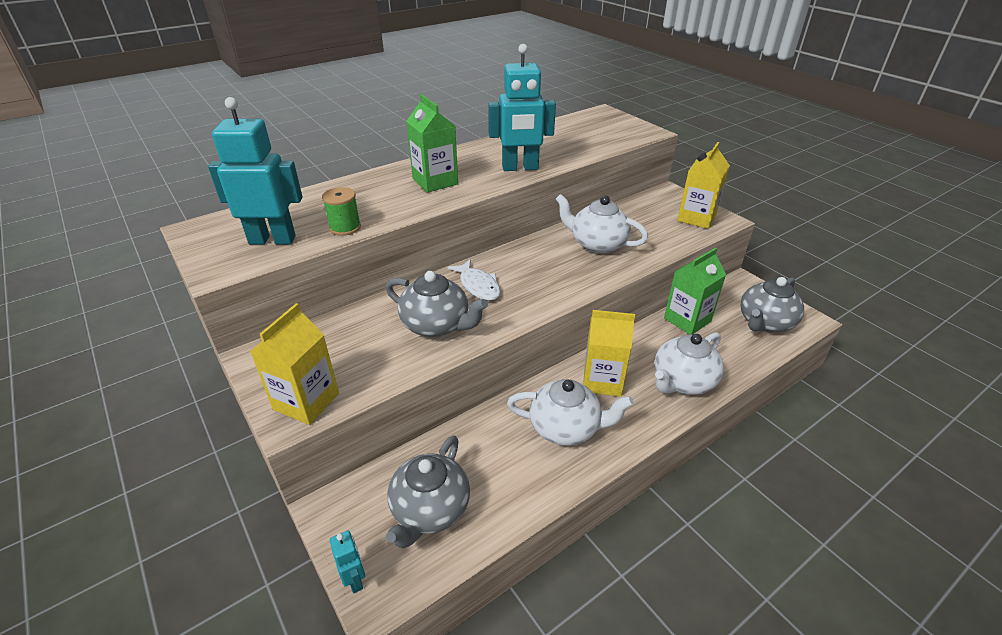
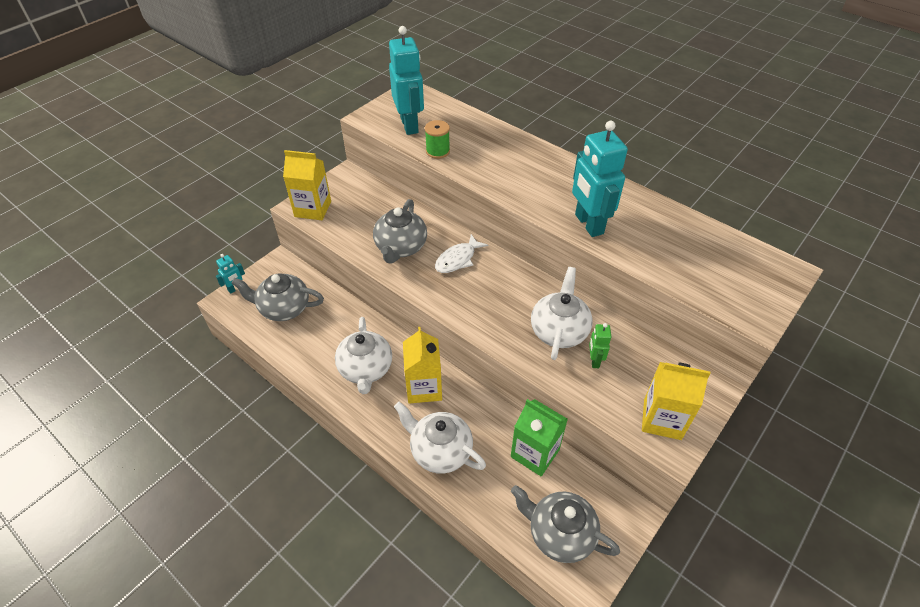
camera: 75 degrees right, 10 degrees up
green carton [406,94,458,193] -> none
none -> green robot [589,323,611,368]

